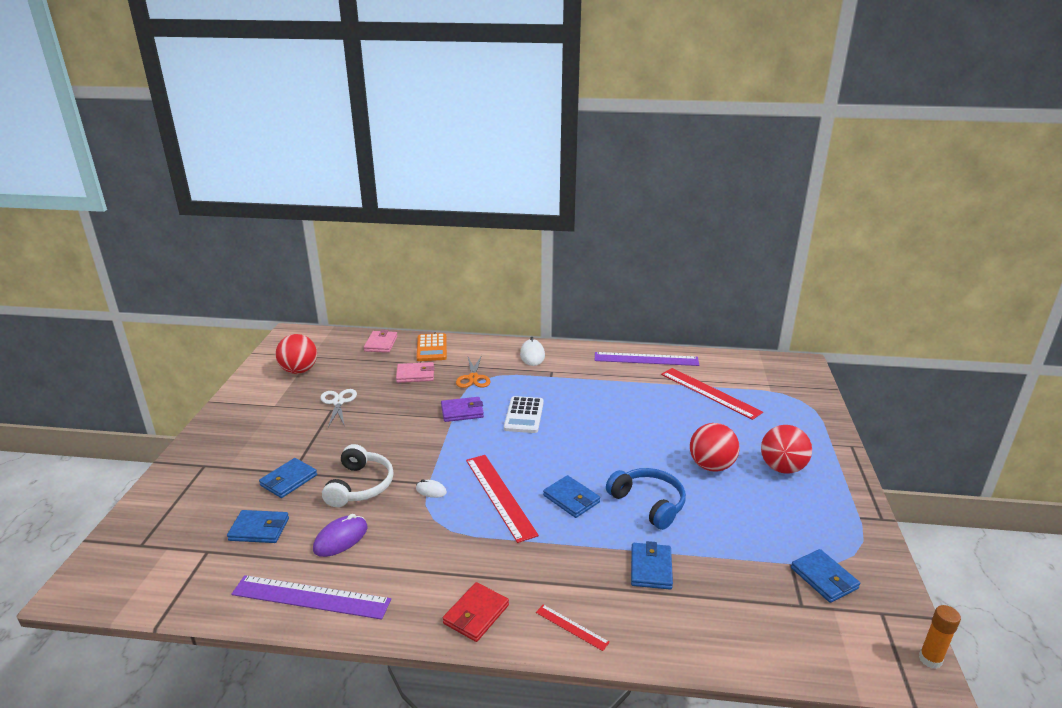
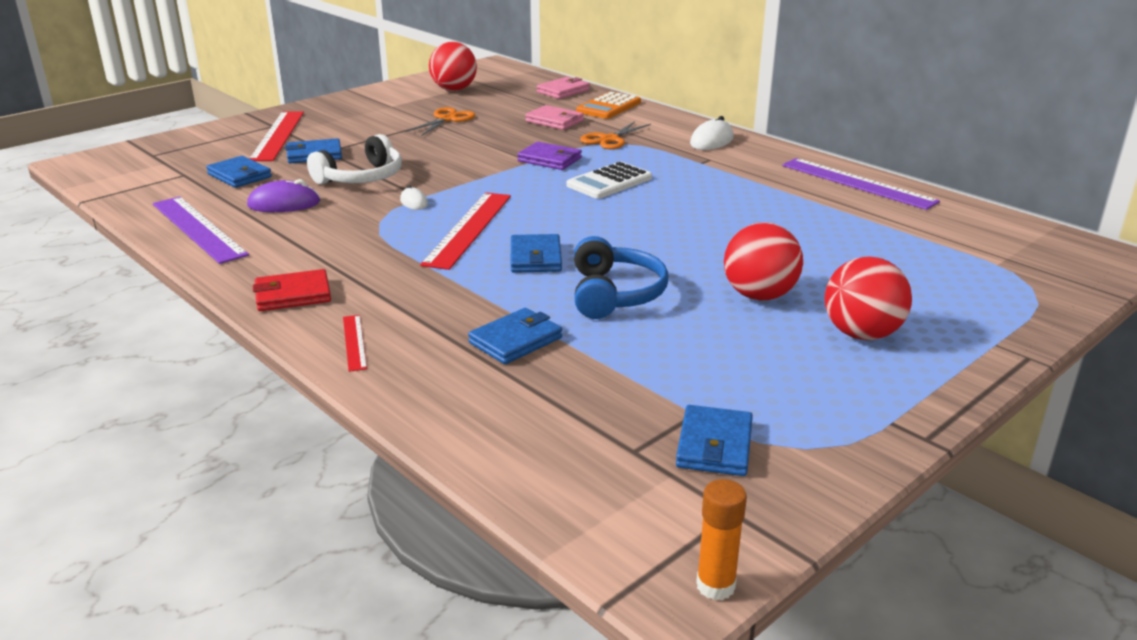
camera: 40 degrees right, 0 degrees up
white scissors [320,389,357,427] -> orange scissors [406,107,476,136]
red ruler [661,368,763,420] -> red ruler moved to [249,111,304,161]

